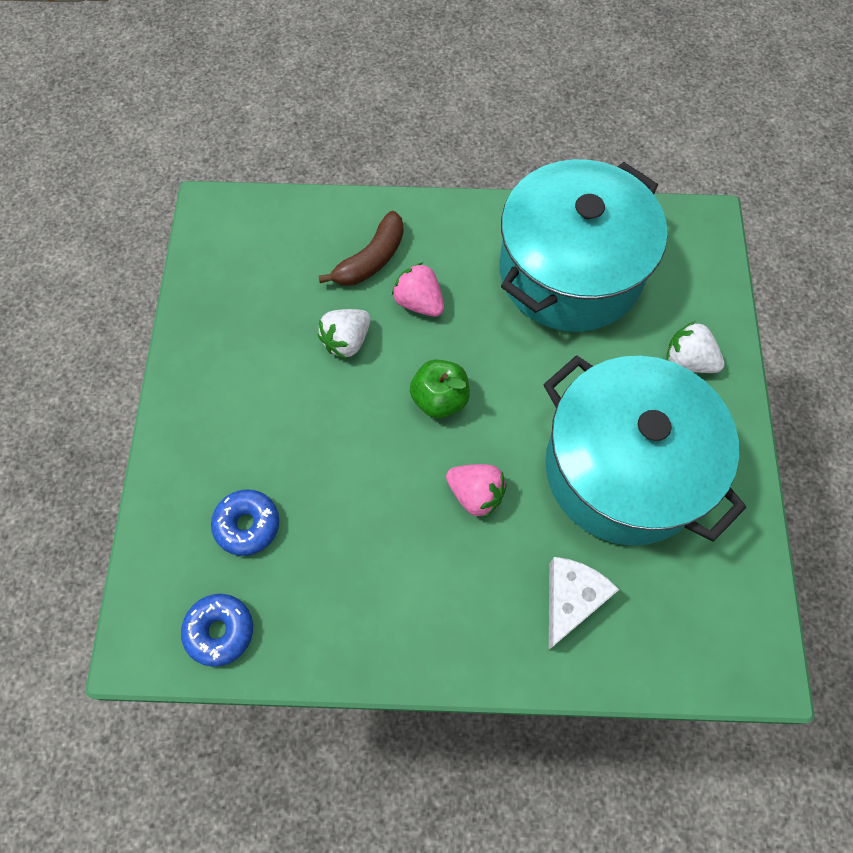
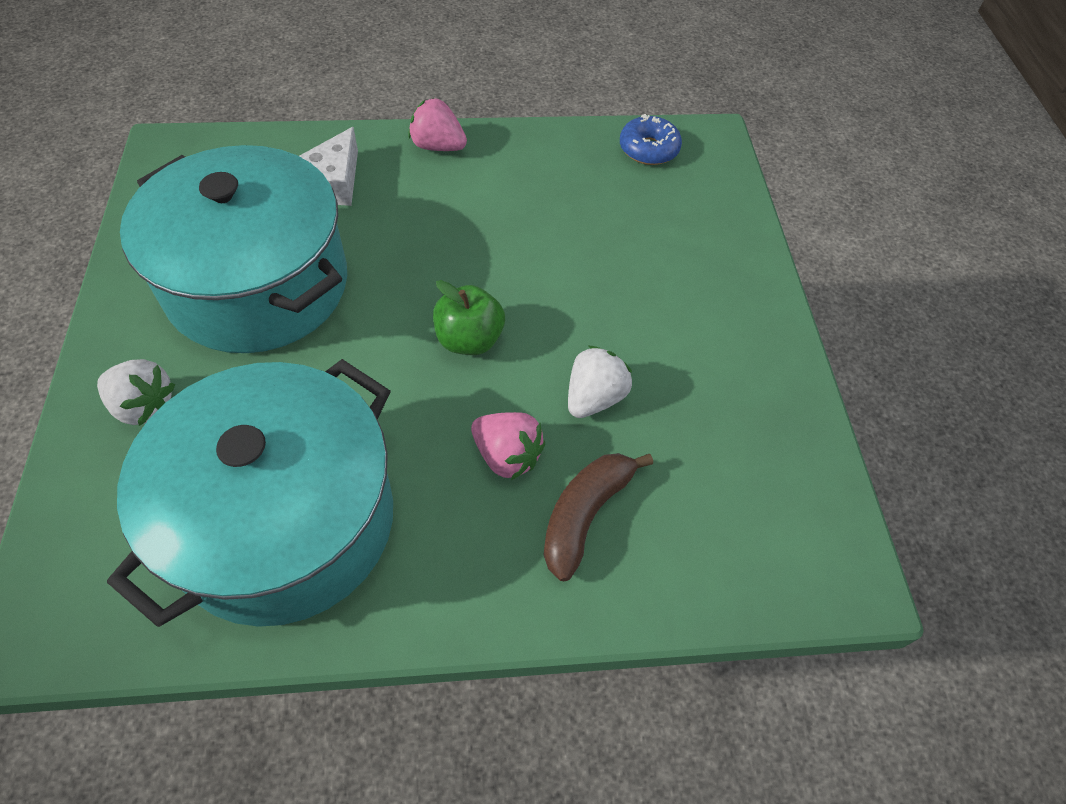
camera: 170 degrees right, 10 degrees down
blue donut [211,489,279,556] -> none
pink strawberry [446,464,507,518] -> pink strawberry moved to [408,98,467,151]

